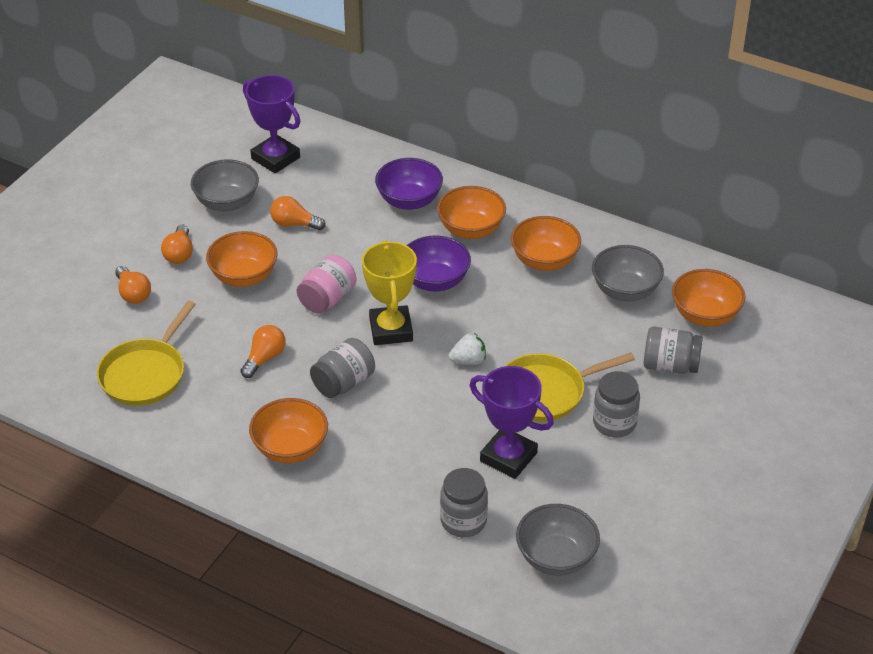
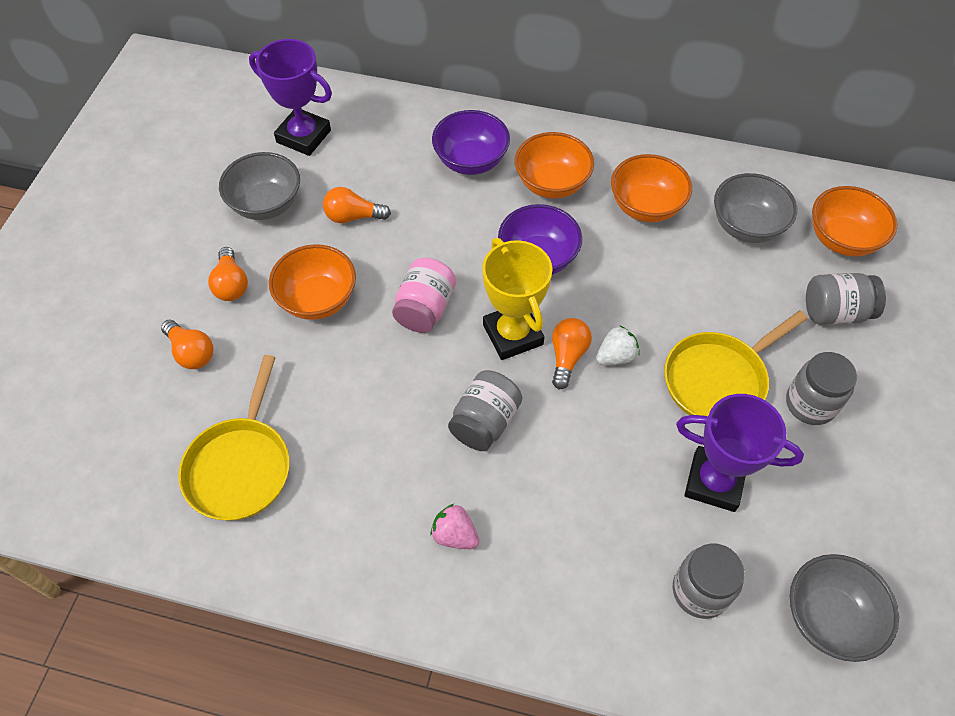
camera: 15 degrees left, 15 degrees up
orange light bulb [240,325,286,378] -> orange light bulb moved to [552,318,592,389]
orange bowl [249,398,328,463] -> pink strawberry [431,504,479,549]

